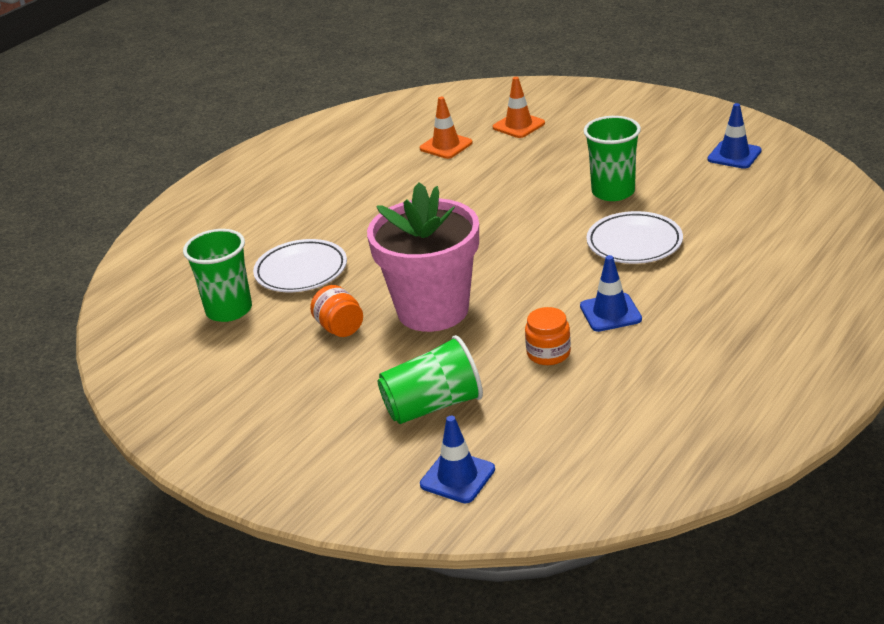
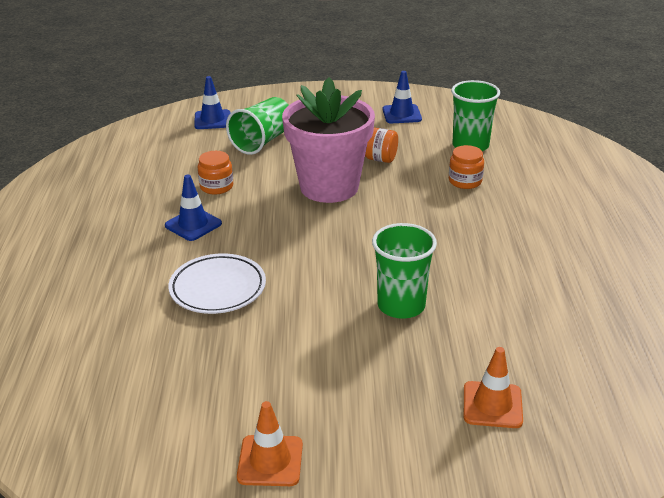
camera: 140 degrees right, 0 degrees up
white plate [253,239,347,292] -> orange jar [449,145,484,189]
orange traffic cone [420,97,473,159] -> orange traffic cone moved to [237,401,303,486]
green cup [583,116,641,201] -> green cup moved to [372,223,437,319]
blue traffic cone [707,103,762,169] -> blue traffic cone moved to [383,71,422,123]

